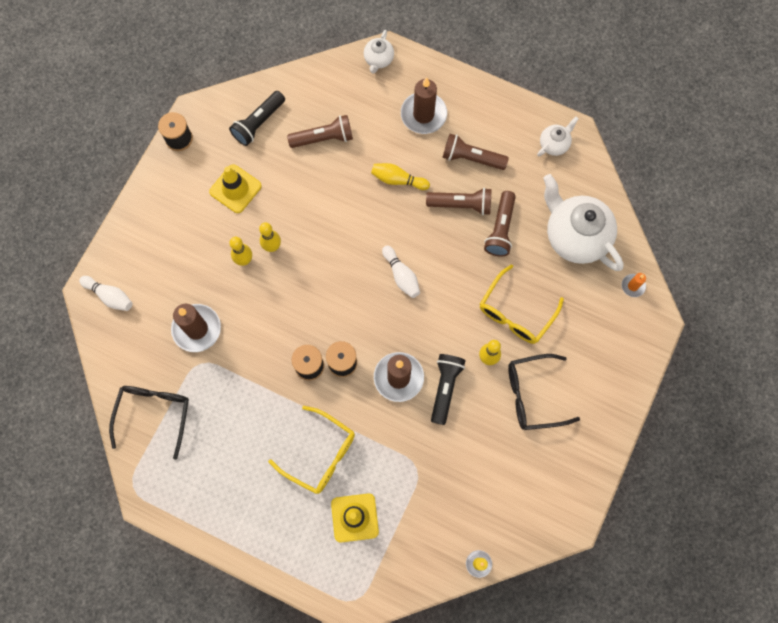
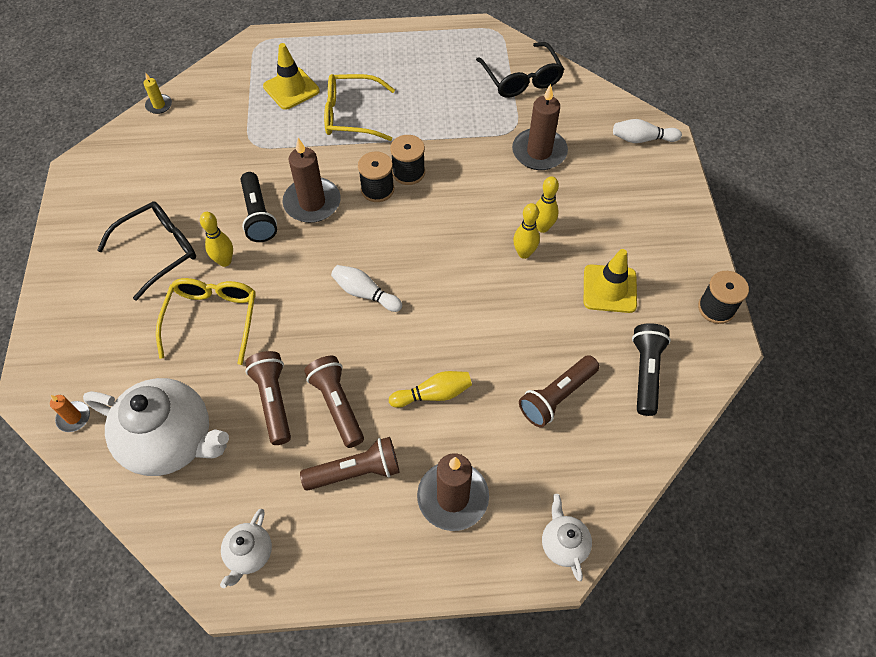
camera: 150 degrees right, 15 degrees down
brown flashlight [426,188,492,215] -> brown flashlight turned 90 degrees clockwise [304,356,364,448]

